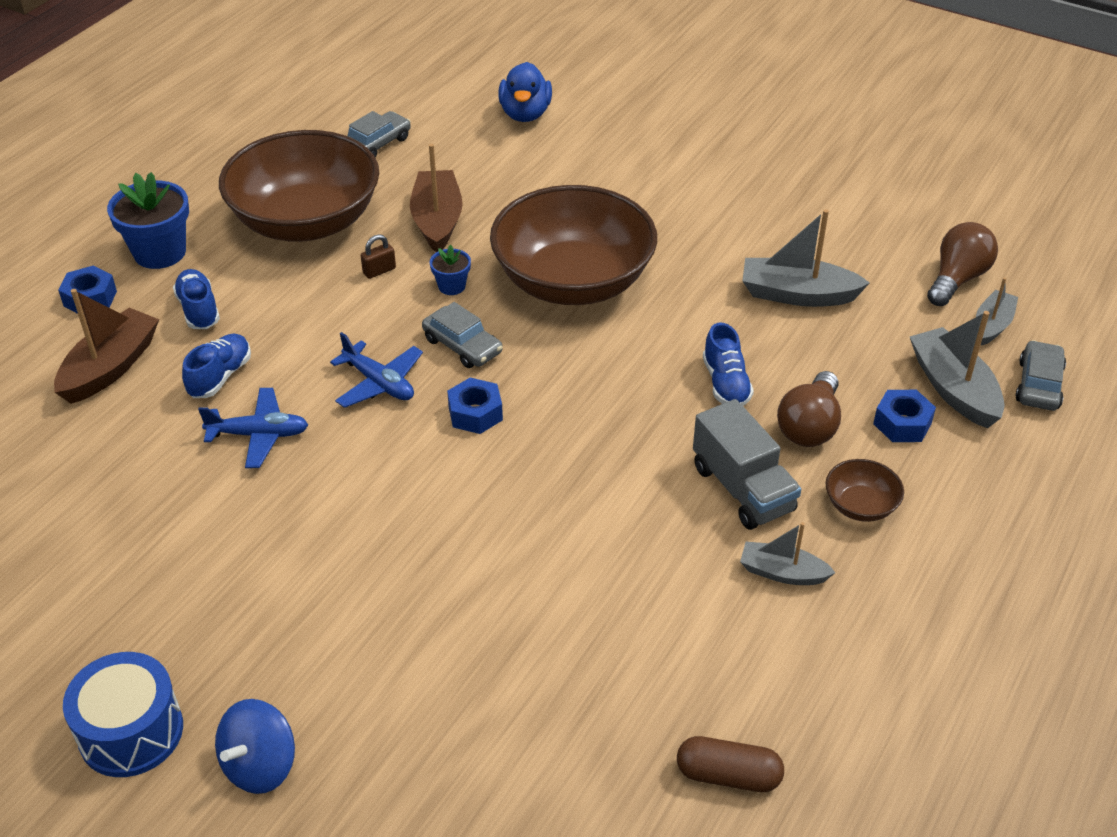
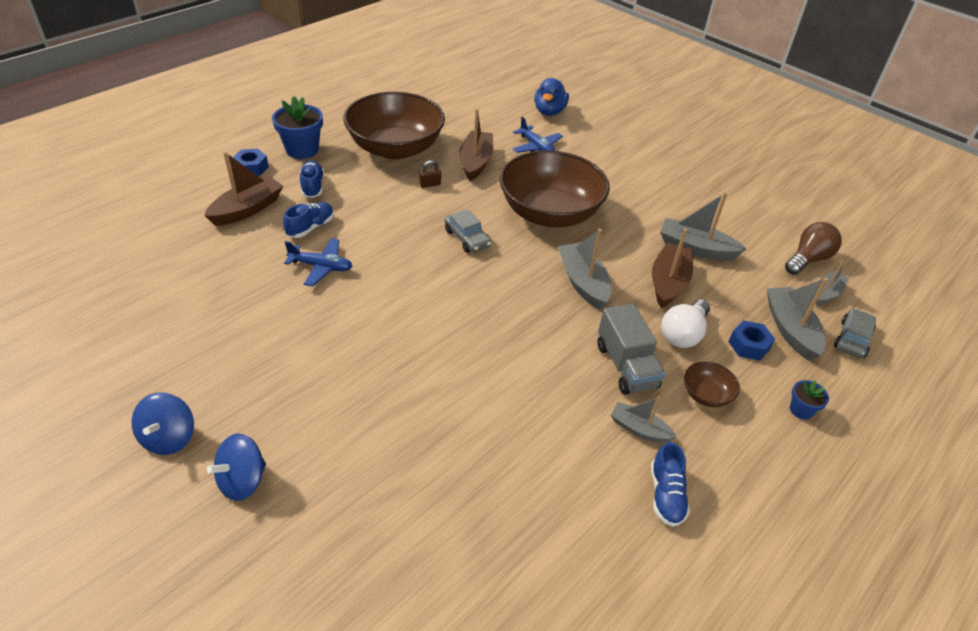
camera: 10 degrees right, 0 degrees up
blue drum [63,652,183,777] -> blue spinning top [132,392,194,455]
blue plane [330,332,423,408] -> blue plane moved to [513,117,563,153]
grey car [348,111,411,158] -> none
blue flower pot [430,245,471,295] -> blue flower pot moved to [790,380,829,420]
blue nut [447,378,503,434] -> none
brown capsule [677,736,784,792] -> none
blue shoe [703,323,754,406] -> blue shoe moved to [651,442,690,527]
brown light bulb [777,371,841,447] -> white light bulb [661,300,710,348]
none -> grey boat [558,228,611,310]
none -> brown boat [652,229,693,308]

